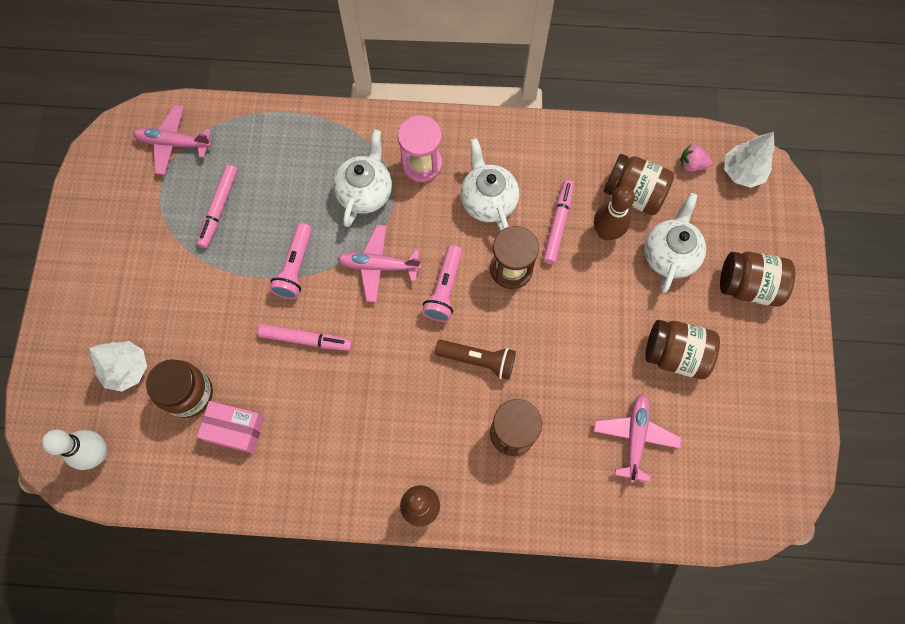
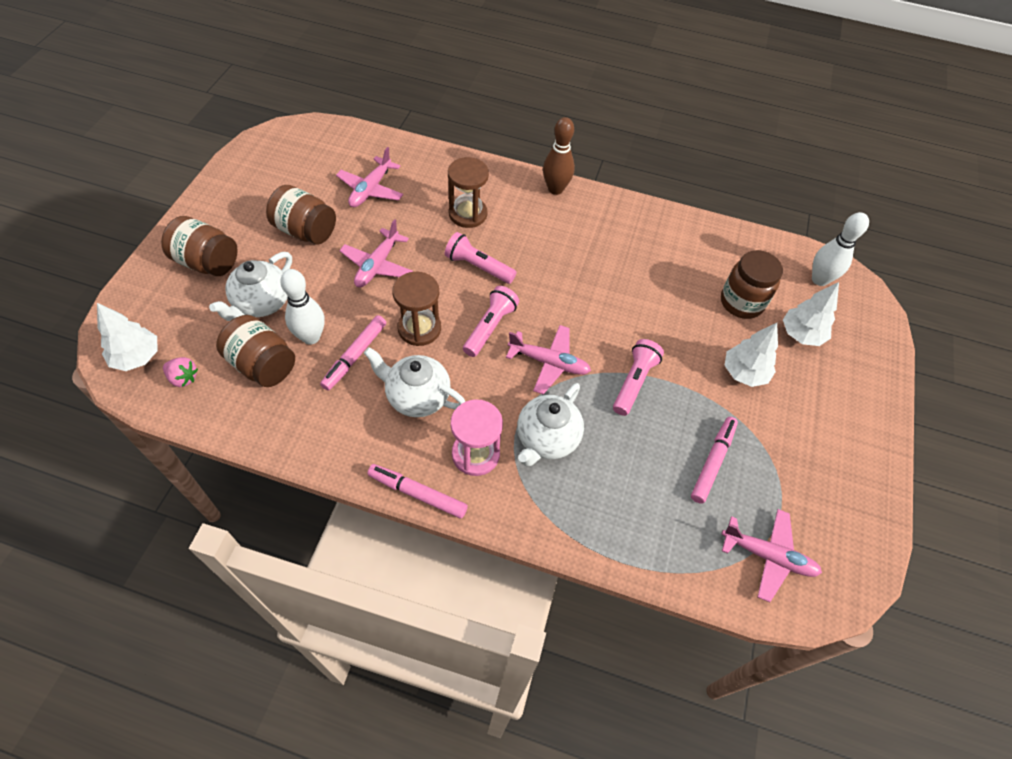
camera: 170 degrees left, 15 degrees down
pink box [197,401,264,453] -> none
pink marker [258,324,352,351] -> pink marker moved to [367,464,468,519]
brown flashlight [435,340,516,380] -> pink flashlight [445,232,517,284]
white teapot [461,138,519,231] -> white teapot turned 120 degrees clockwise [364,347,465,417]
brown bowling pin [594,186,635,240] -> white bowling pin [280,269,325,345]
none -> pink plane [339,219,413,287]
none -> white tree [725,323,778,387]

